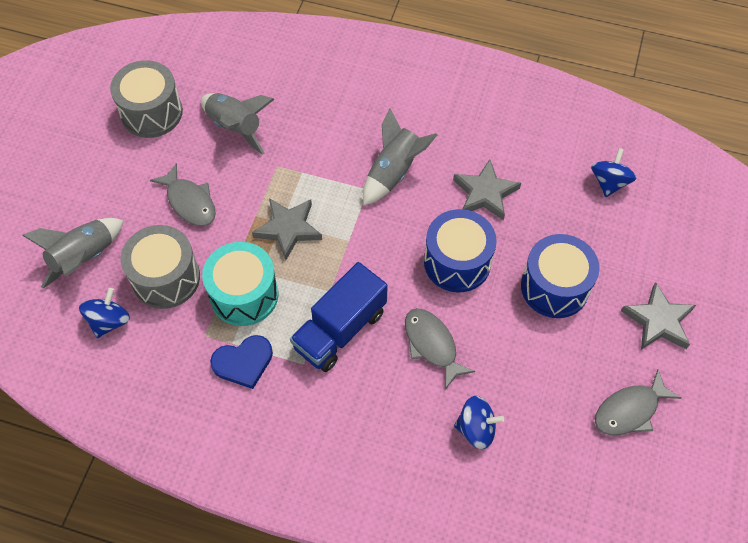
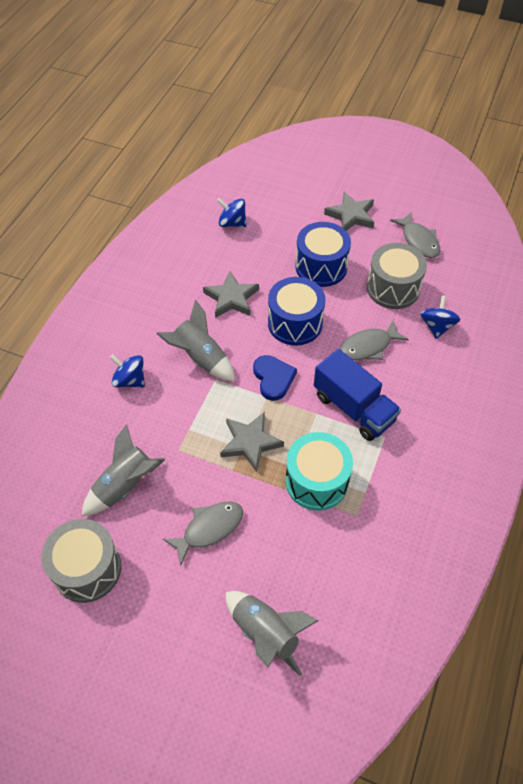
camera: 85 degrees left, 5 degrees down
blue spinning top [79,288,130,338] -> blue spinning top moved to [110,355,145,387]
grey drum [121,225,200,309] -> grey drum moved to [367,243,427,309]
blue heart [210,335,273,389] -> blue heart moved to [253,355,297,401]

